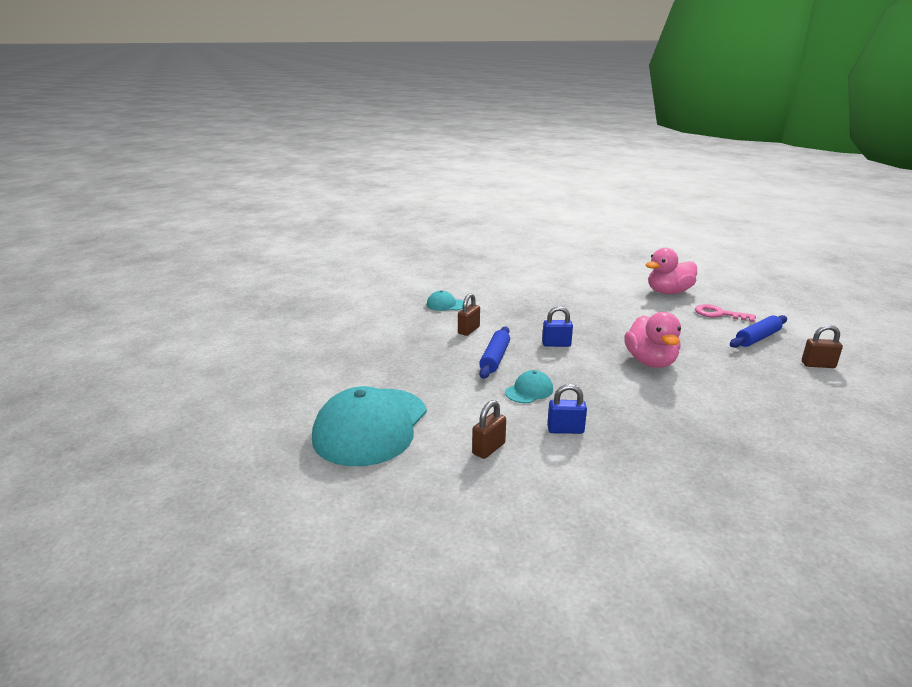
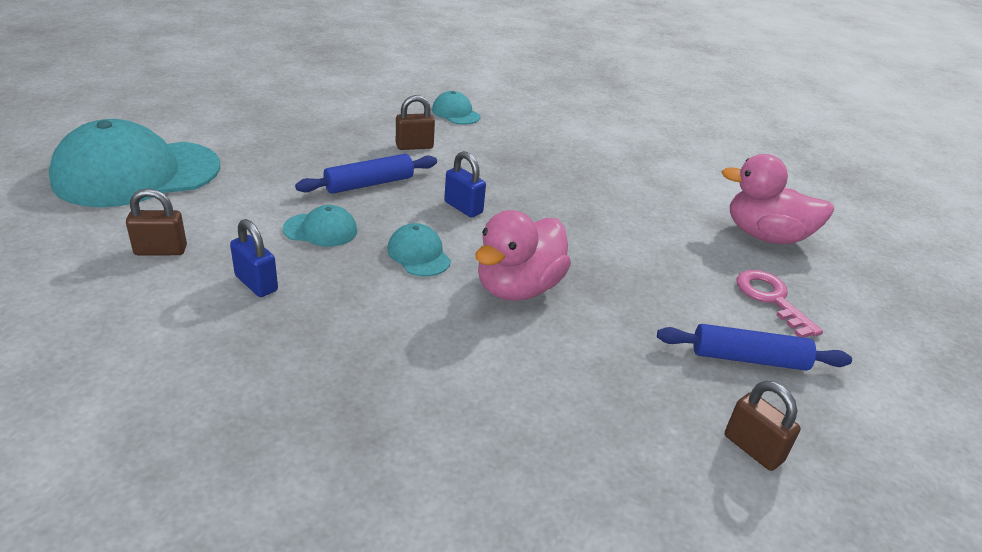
camera: 40 degrees right, 10 degrees up
none -> turquoise cap [387,223,451,276]

